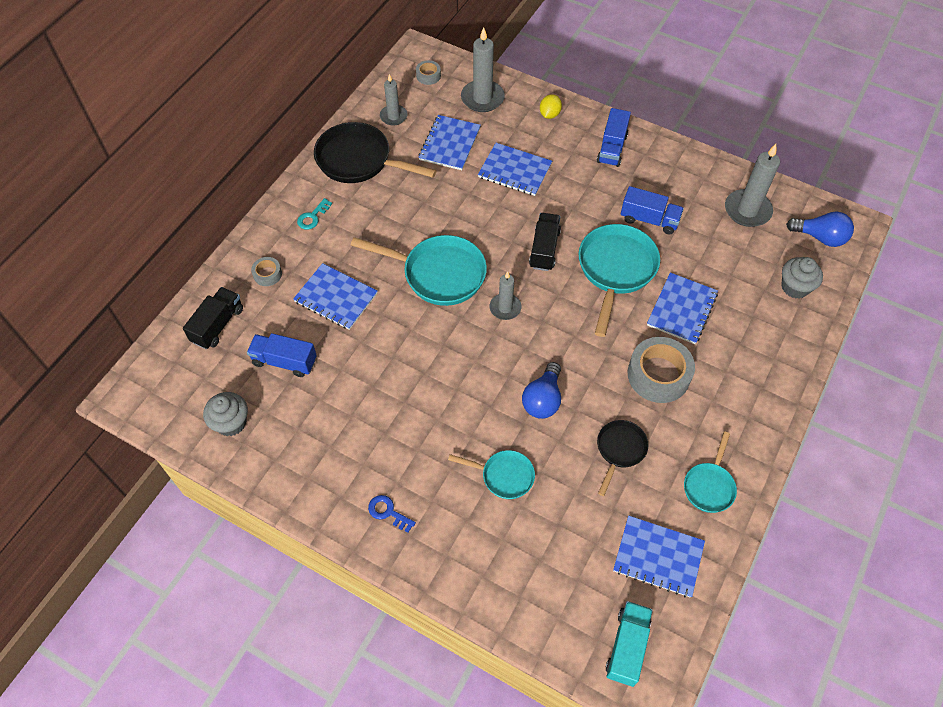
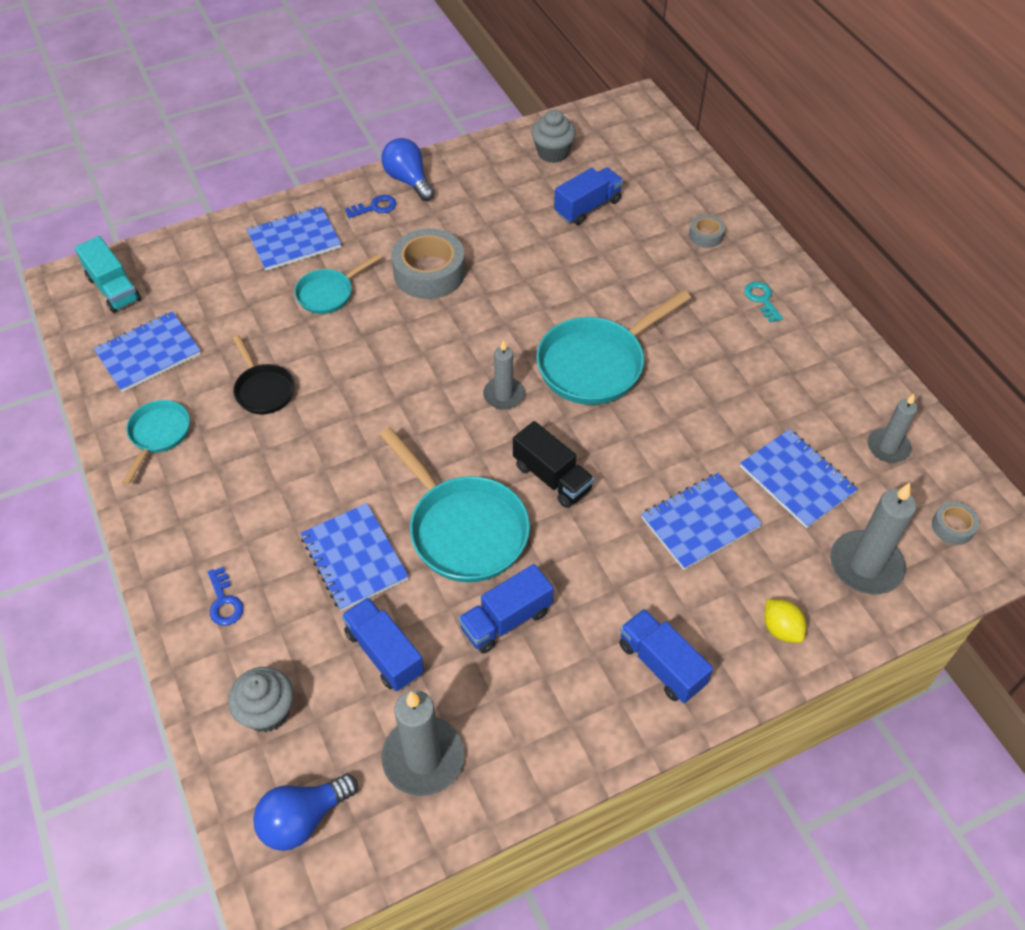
camera: 125 degrees right, 5 degrees down
black truck [183,287,243,349] -> none
blue notebook [293,263,378,330] -> blue notebook moved to [247,206,341,271]
black pan [314,122,437,183] -> none
blue light bulb [522,362,561,419] -> blue light bulb moved to [381,138,435,201]
grey tape [628,337,695,403] -> grey tape moved to [391,228,465,299]
turquoise pan [684,431,737,513] -> turquoise pan turned 45 degrees clockwise [122,400,190,485]
none -> blue key [208,567,244,626]
none -> blue truck [342,597,424,691]

